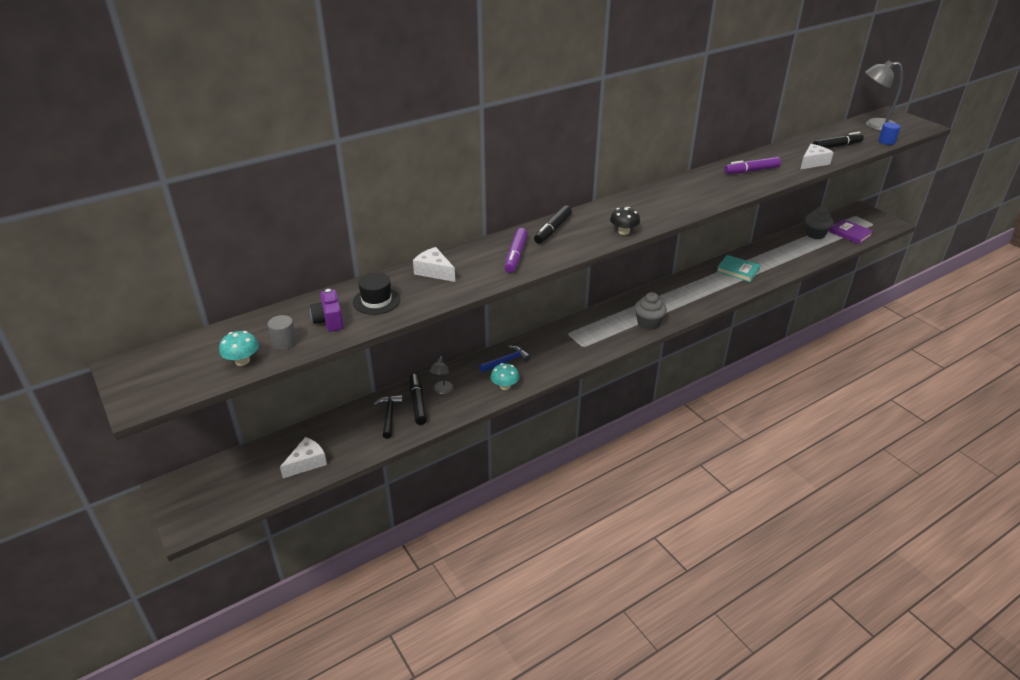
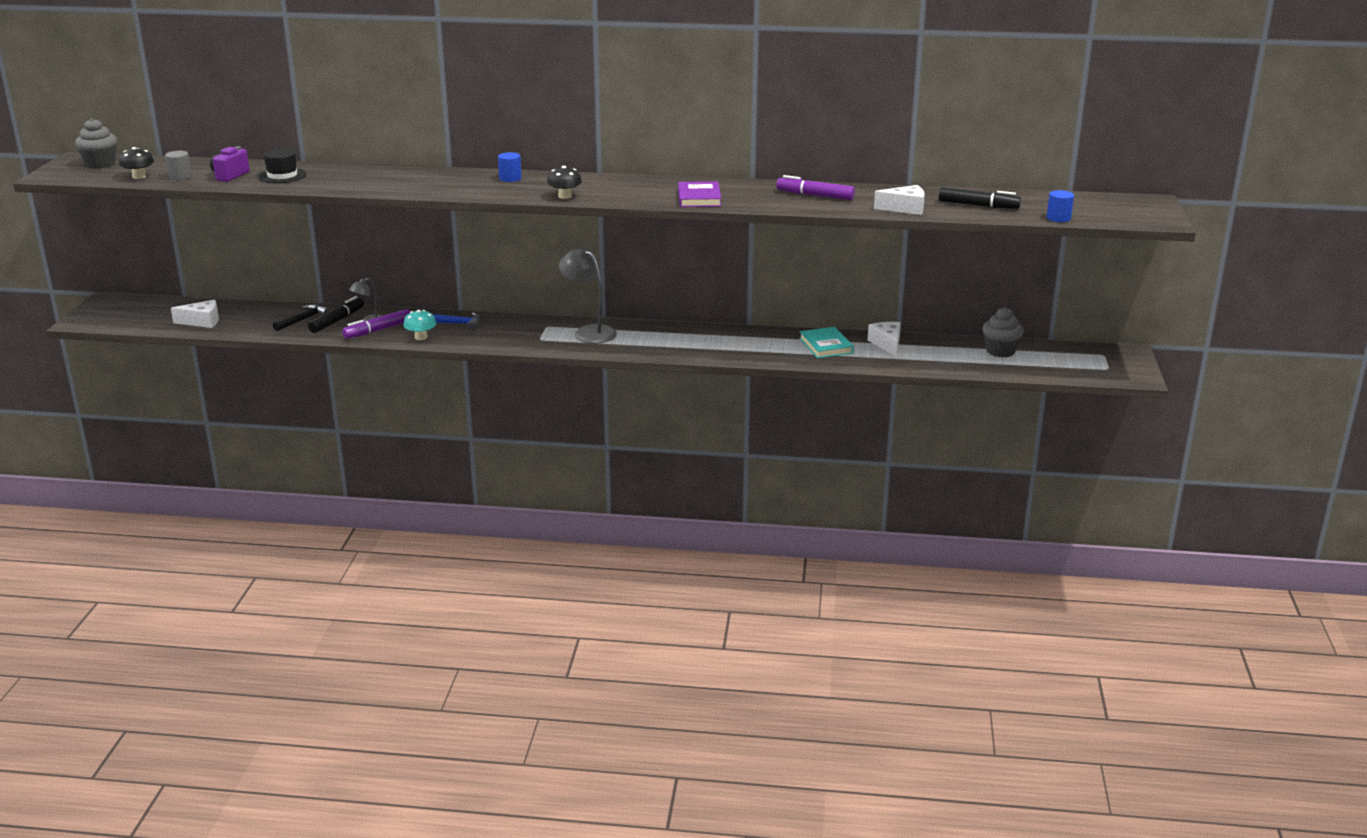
camera: 40 degrees right, 10 degrees down
turquoise mushroom [219,331,259,366] -> black mushroom [119,147,154,179]
white cheese [413,247,455,282] -> white cheese moved to [868,322,901,356]
purple marker [505,228,528,273] -> purple marker moved to [342,309,411,339]
black marker [534,205,572,244] -> blue cylinder [498,152,522,182]
grey cupcake [634,292,667,330] -> grey cupcake moved to [75,118,117,169]
purple book [829,219,873,244] -> purple book moved to [678,181,721,207]
grey lamp [865,60,903,131] -> grey lamp moved to [559,247,617,344]

